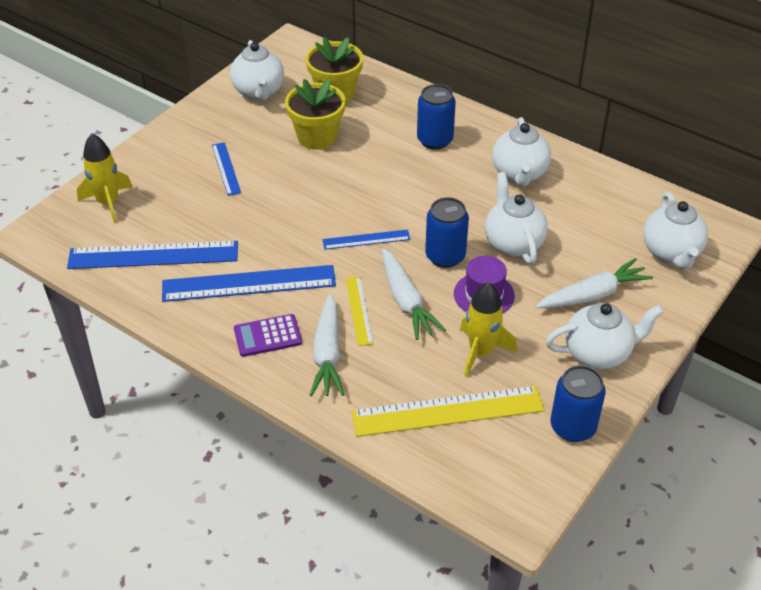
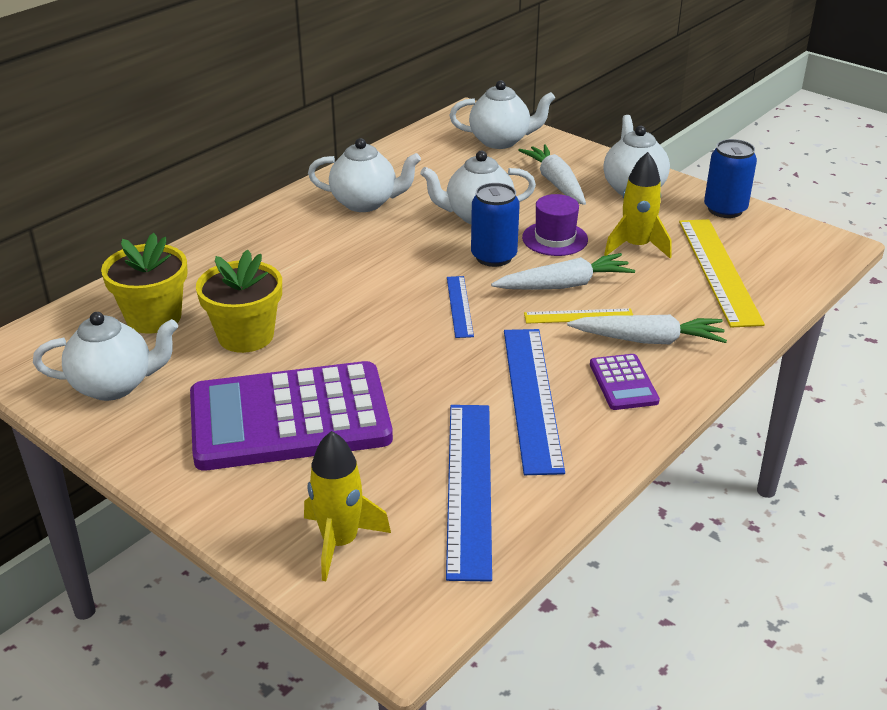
camera: 85 degrees left, 10 degrees down
blue ruler [212,142,241,196] -> purple calculator [190,361,393,471]
blue can [417,84,456,150] -> none

